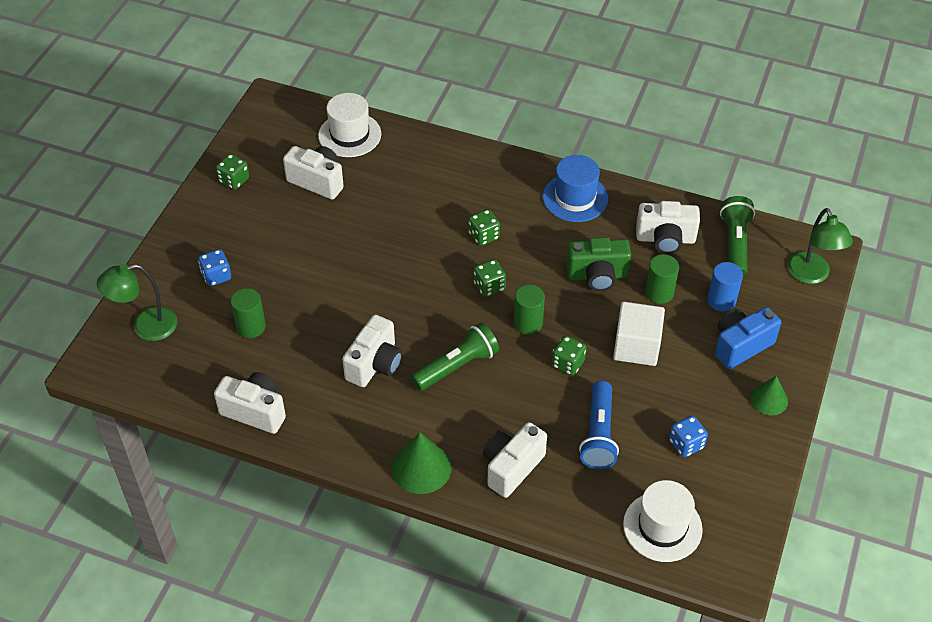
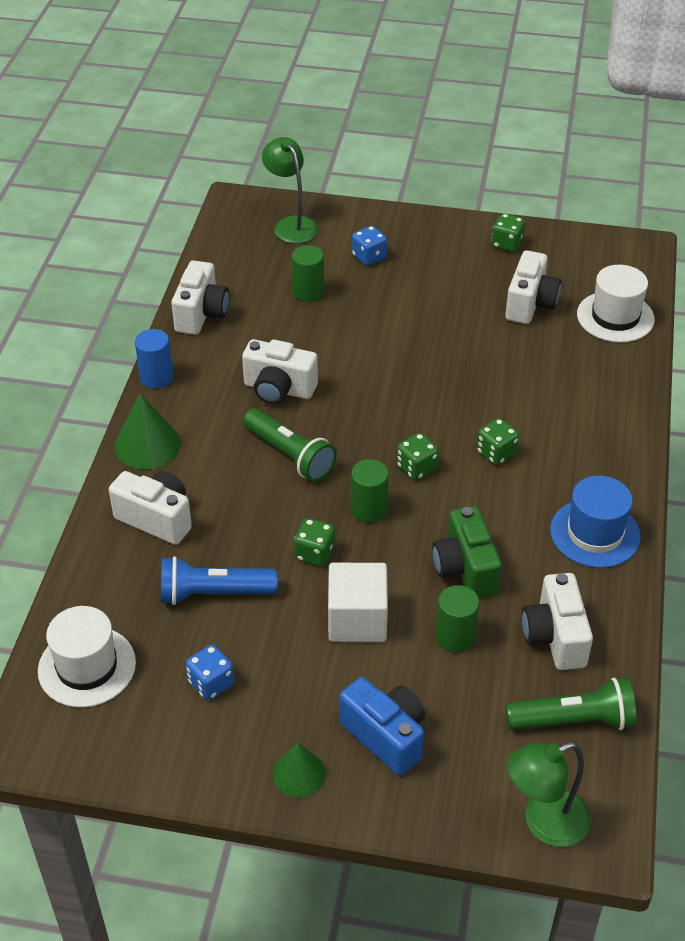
camera: 80 degrees right, 5 degrees down
blue cylinder [707,262,743,312] -> blue cylinder moved to [135,329,173,388]

